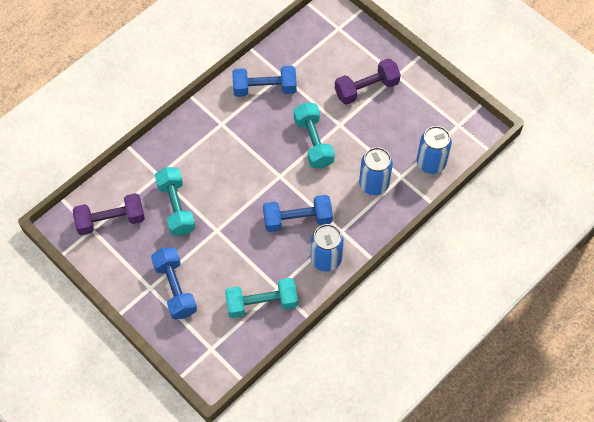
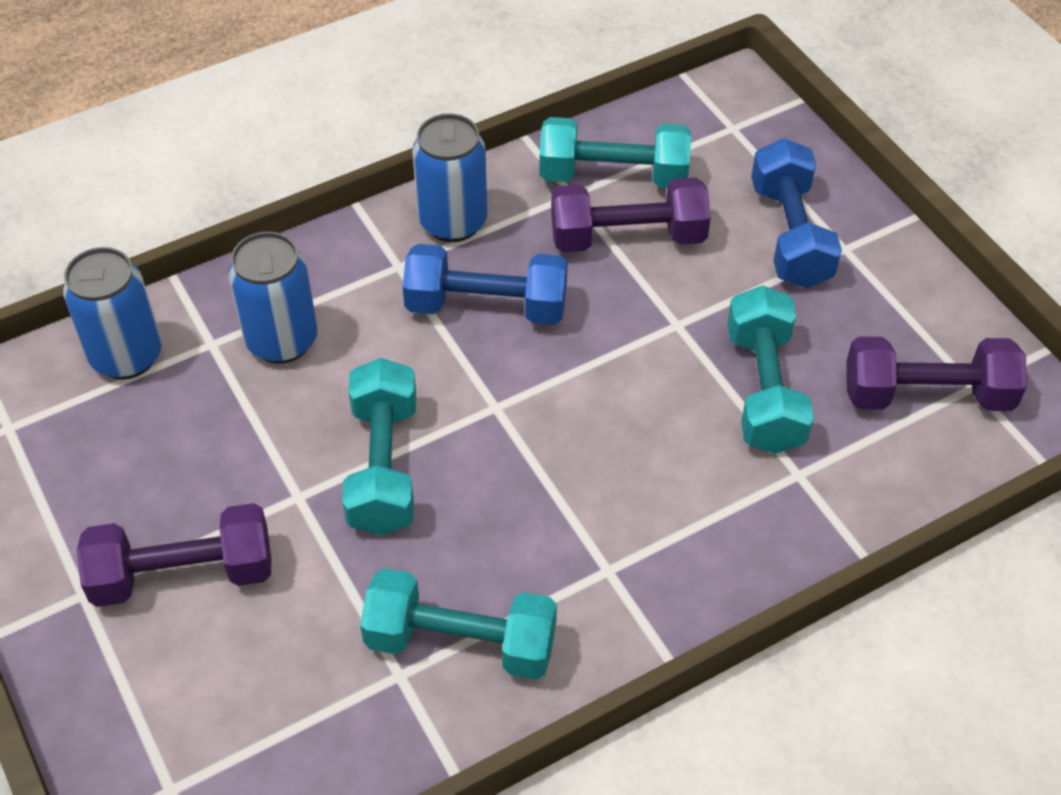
camera: 165 degrees left, 10 degrees down
blue dumbbell [232,66,297,97] -> turquoise dumbbell [360,568,557,679]
none -> purple dumbbell [551,177,711,252]

